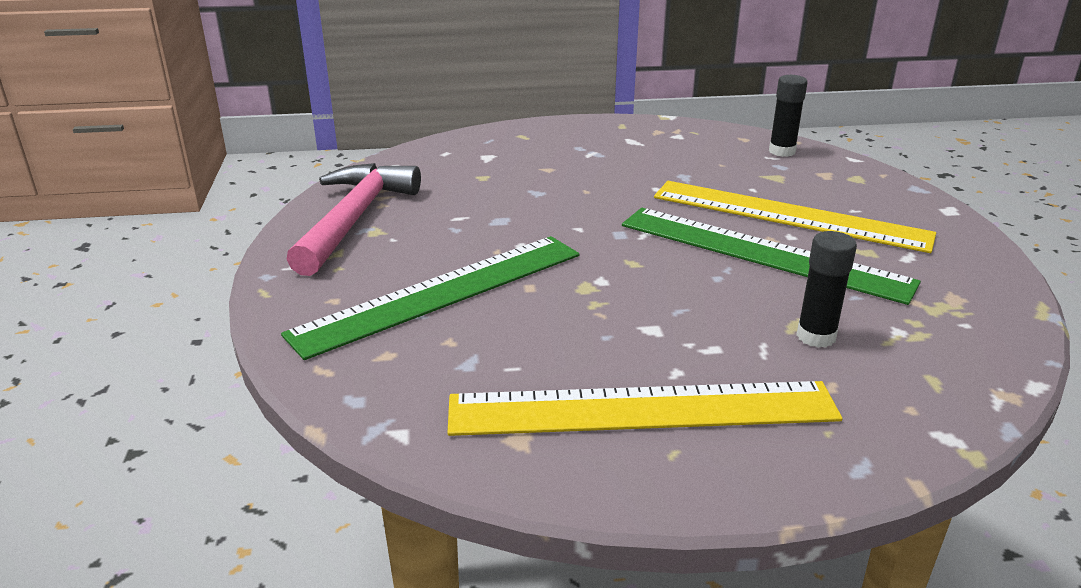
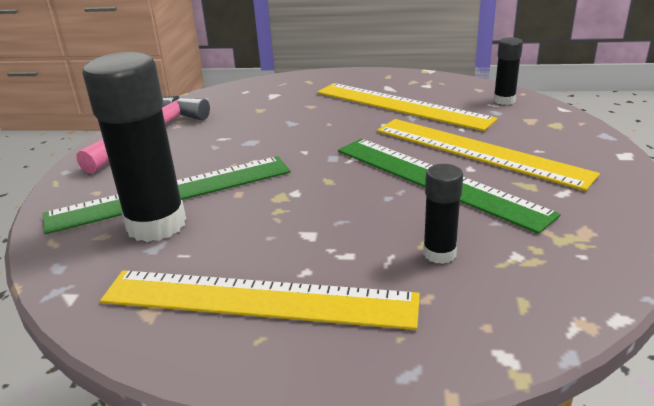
camera: 15 degrees right, 0 degrees up
none -> black glue stick [82,52,186,242]
none -> yellow ruler [317,83,498,131]

